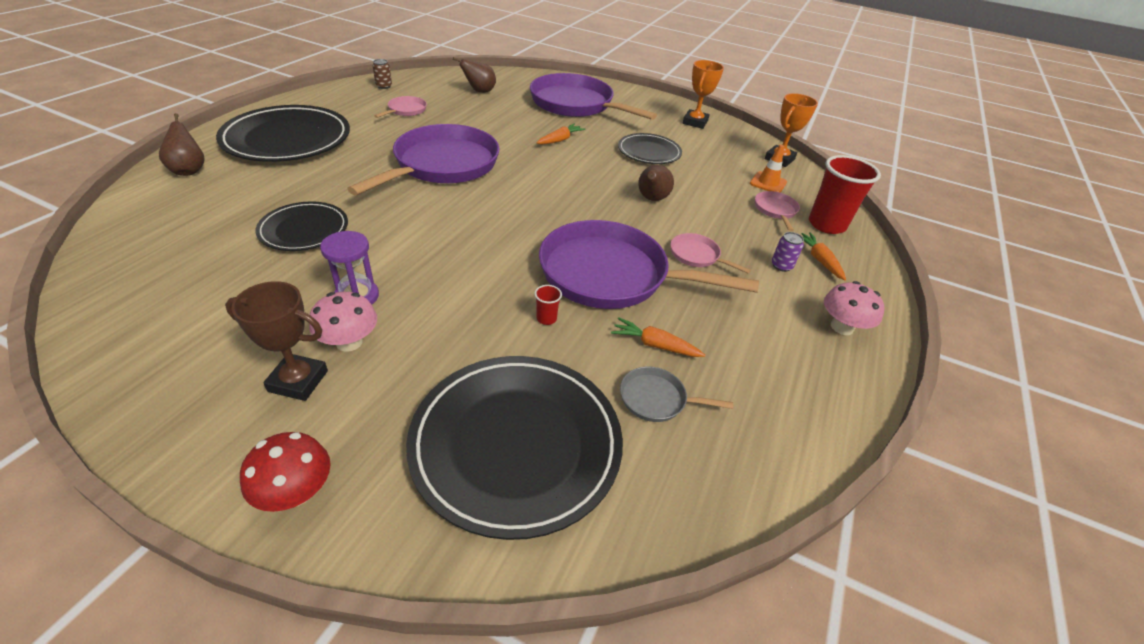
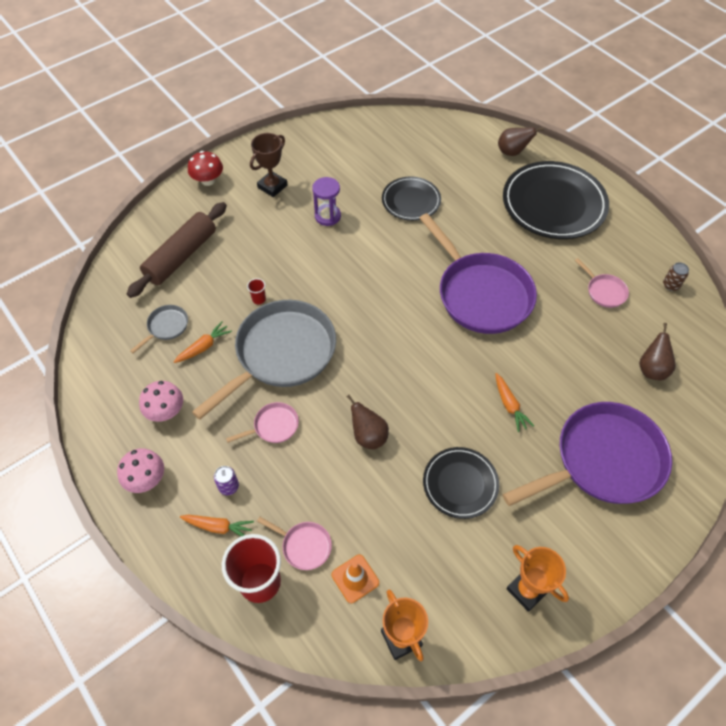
camera: 120 degrees right, 15 degrees up
pink mushroom [309,292,377,352] -> pink mushroom moved to [139,381,183,422]
black plate [406,356,623,540] -> brown rolling pin [127,202,227,298]
purple pan [539,220,759,309] -> grey pan [192,300,336,420]

